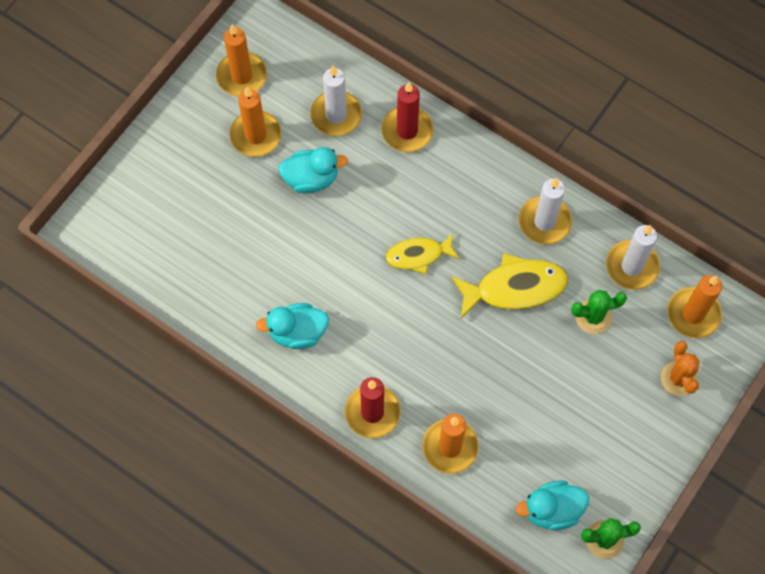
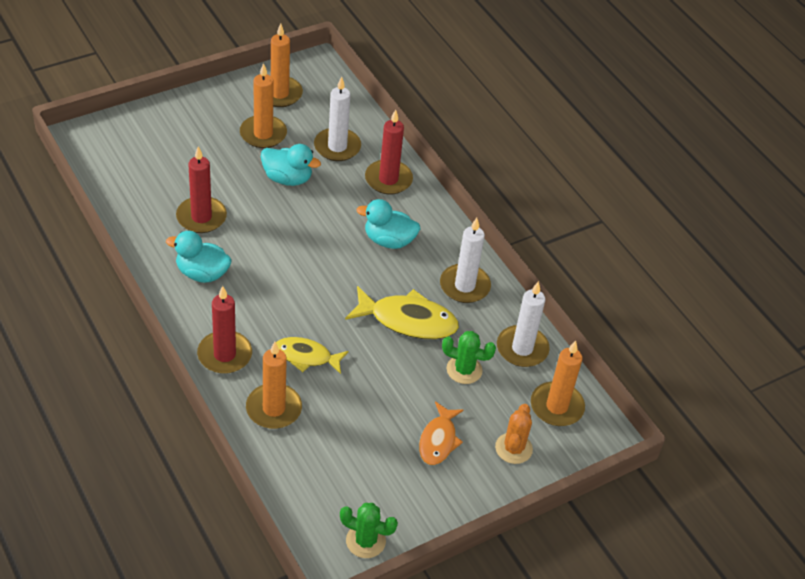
camera: 20 degrees right, 20 degrees down
yellow fish [386,233,460,274] -> yellow fish moved to [276,337,348,374]
turquoise duck [516,480,589,530] -> turquoise duck moved to [356,199,420,249]
none -> red candle [176,146,227,233]
none -> orange fish [419,402,463,465]

